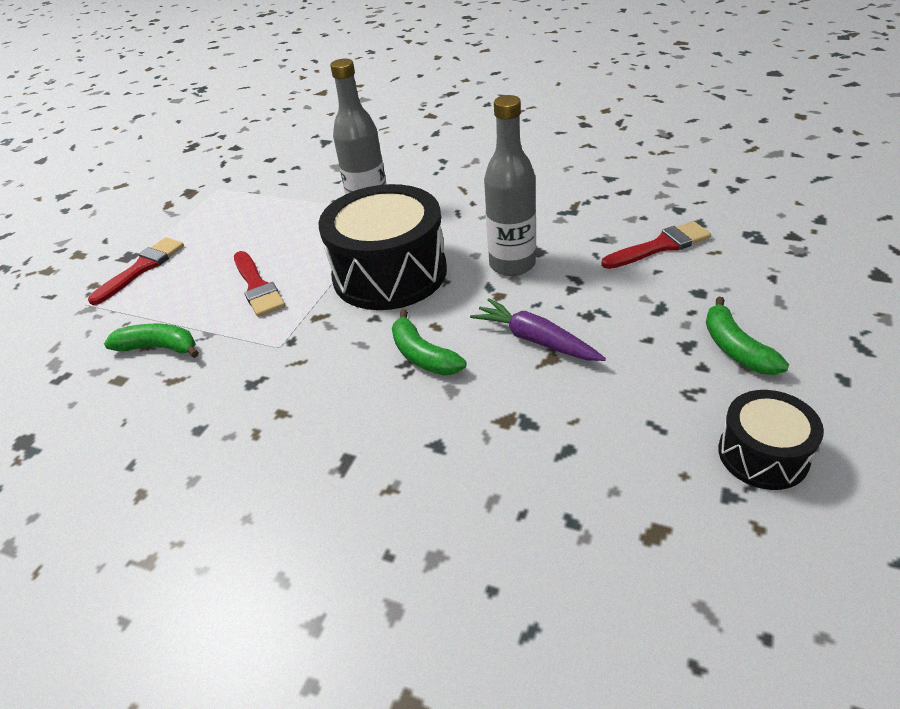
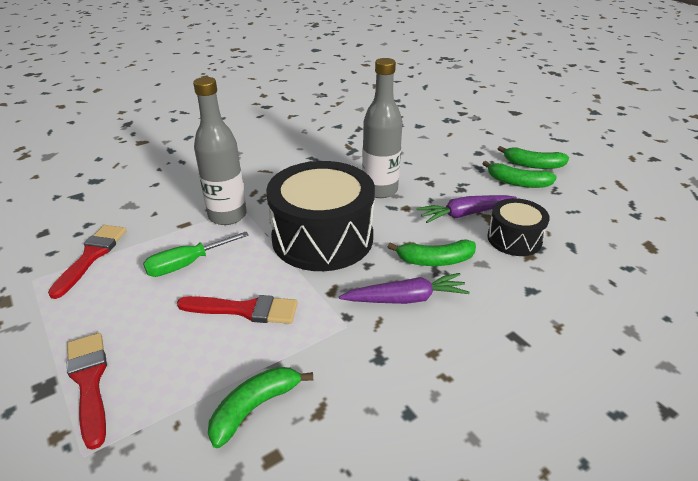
camera: 60 degrees left, 5 degrees down
red brush [601,221,711,269] -> red brush moved to [48,225,127,299]
black drum [718,390,824,490] -> black drum moved to [487,198,550,256]
none -> green screwdriver [143,232,249,277]
none -> purple carrot [339,273,470,304]
none -> green banana [483,161,557,188]

